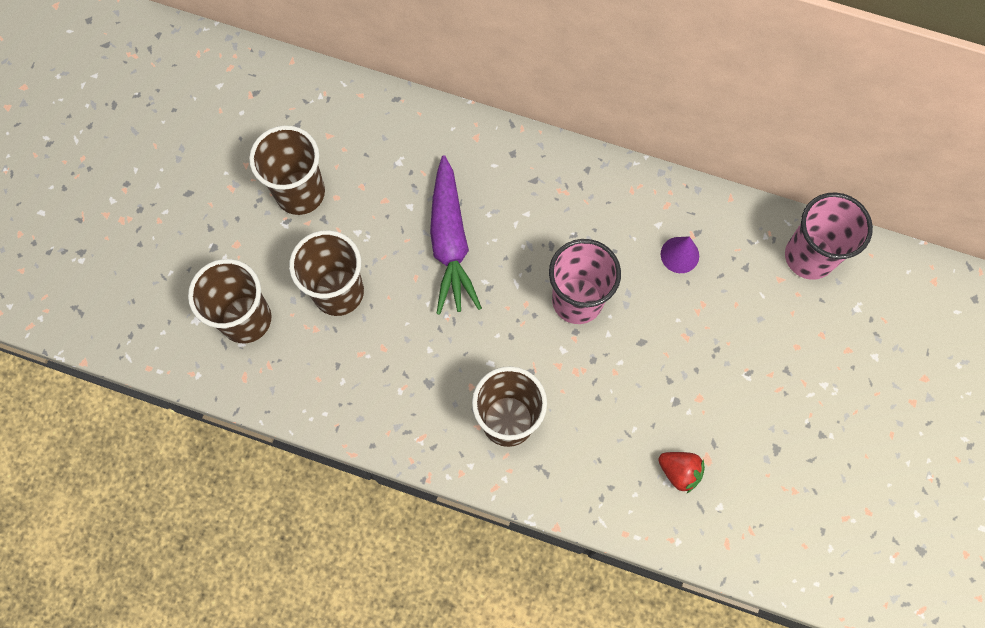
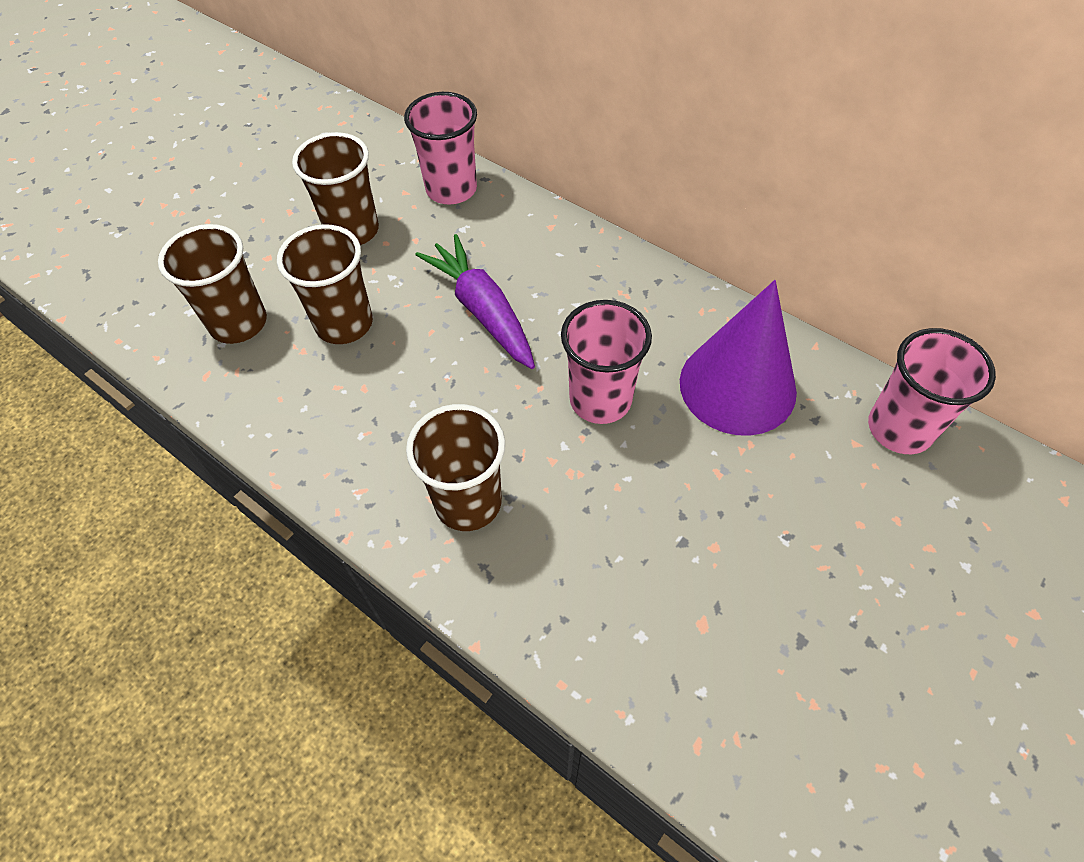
camera: 20 degrees right, 15 degrees down
purple carrot [430,155,482,315] -> purple carrot turned 135 degrees clockwise [415,234,535,369]
red strawberry [658,452,705,494] -> none
purple cone [661,236,699,273] -> purple cone [680,280,797,436], size x2.46
none -> pink cup [404,92,477,205]

